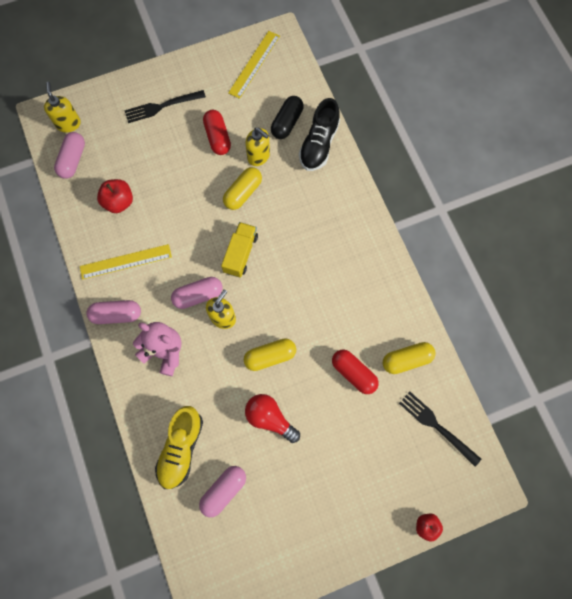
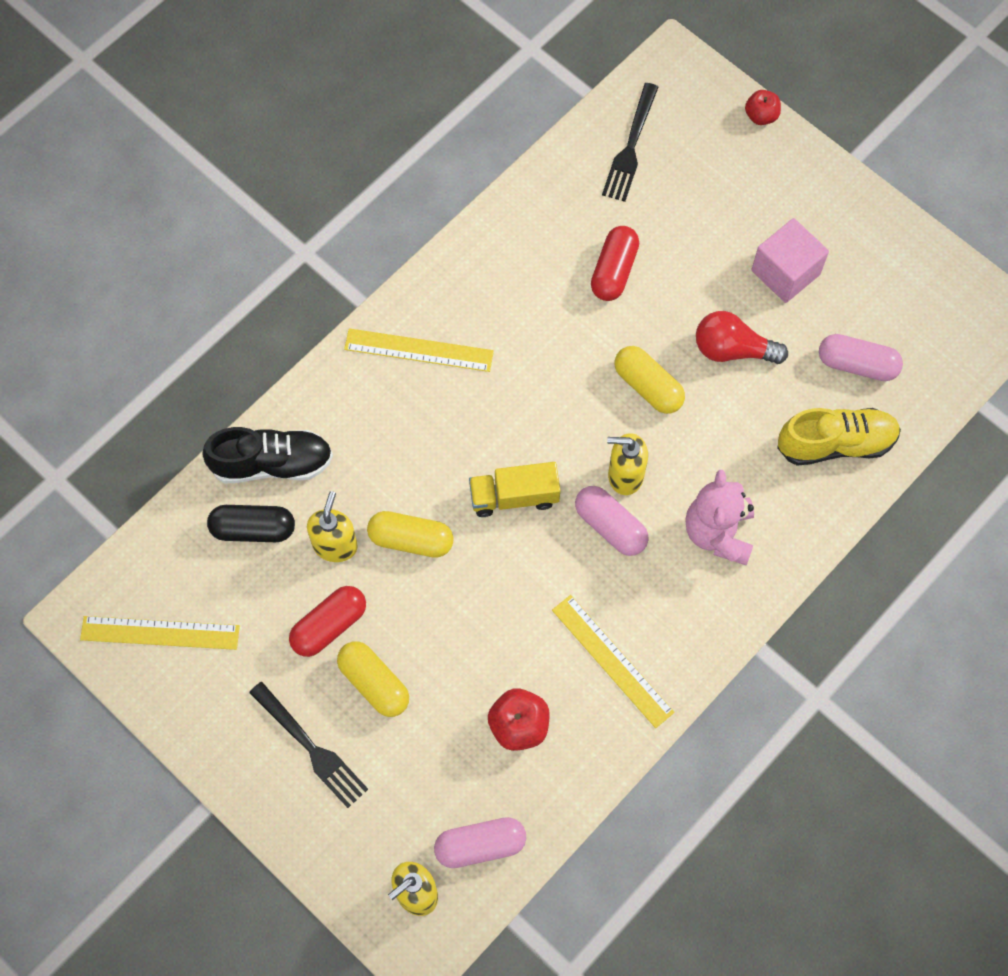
camera: 115 degrees left, 5 degrees down
pink capsule [86,300,141,324] -> none
red light bulb [245,394,300,443] -> red light bulb turned 90 degrees clockwise [696,311,788,364]
yellow capsule [383,342,435,374] -> yellow capsule moved to [337,641,409,717]
none -> yellow ruler [344,328,494,372]
none -> pink cube [751,218,829,303]

